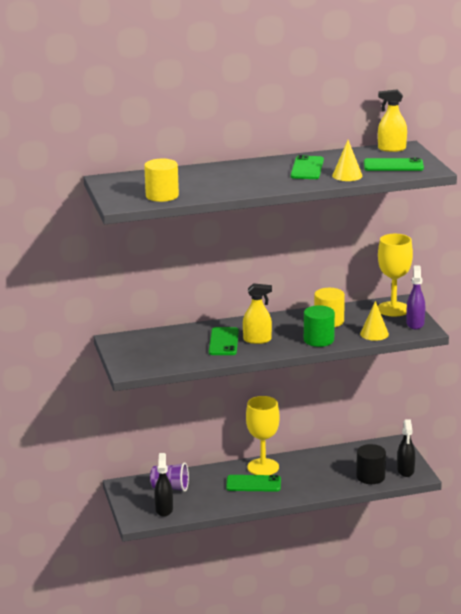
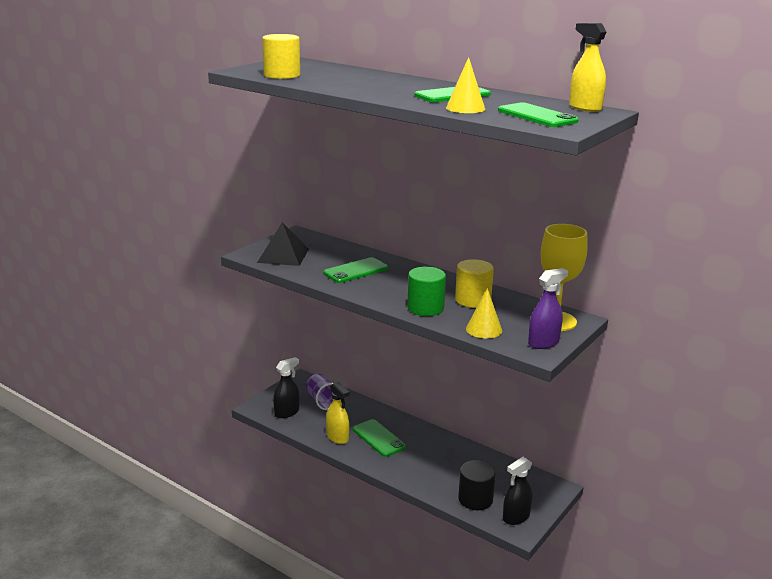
camera: 50 degrees right, 0 degrees up
yellow spray bottle [243,283,272,344] -> yellow spray bottle moved to [326,382,349,444]
yellow goblet [246,396,280,475] -> none
none -> black pyramid [257,222,309,266]

